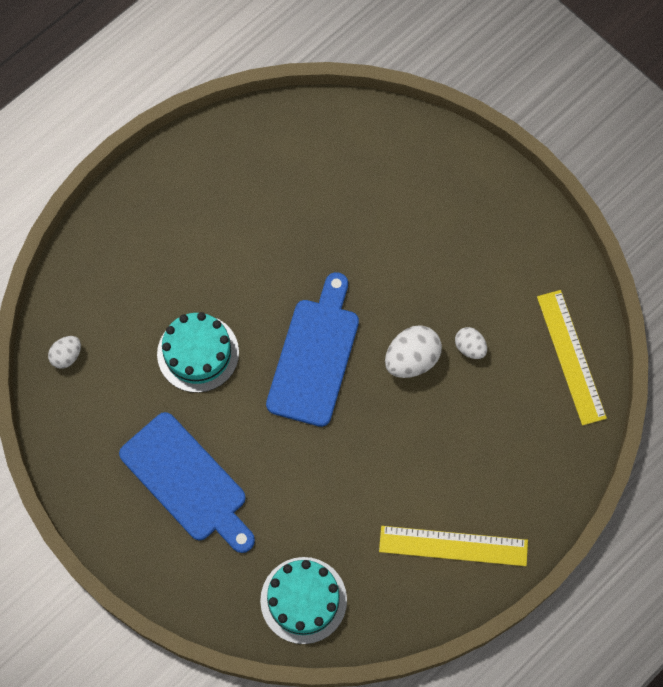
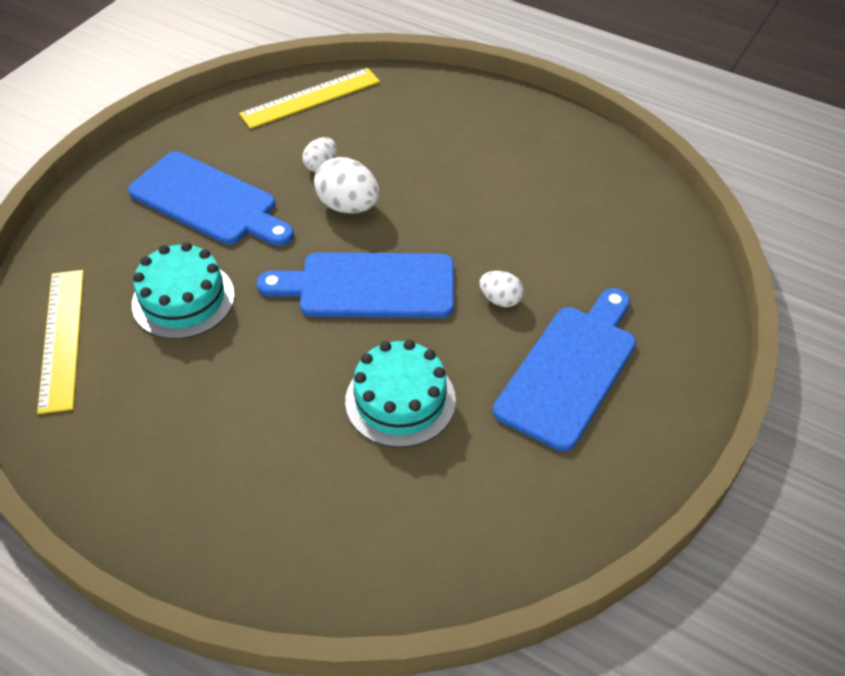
camera: 105 degrees left, 20 degrees down
white egg [48,336,81,369] -> white egg moved to [479,271,523,307]
turquoise cake [260,557,347,644] -> turquoise cake moved to [132,242,235,339]
yellow ruler [379,526,528,566] -> yellow ruler moved to [37,270,84,414]
none -> blue cutting board [128,152,294,246]

